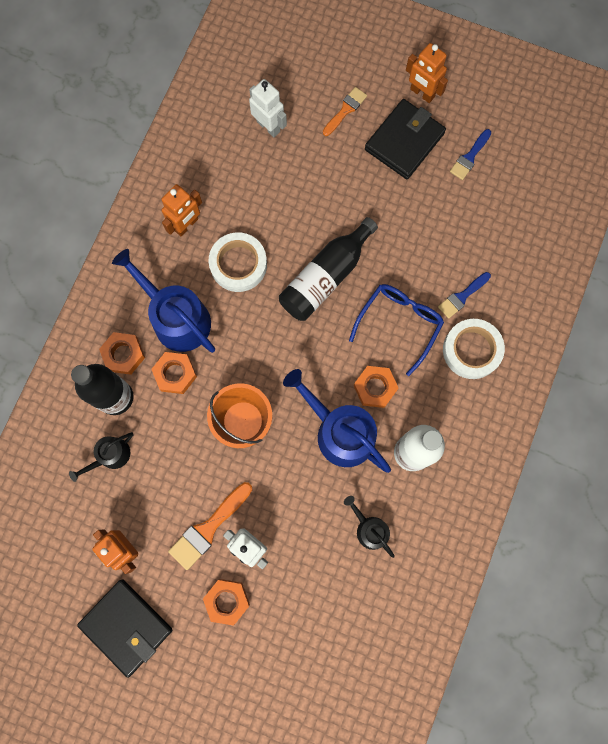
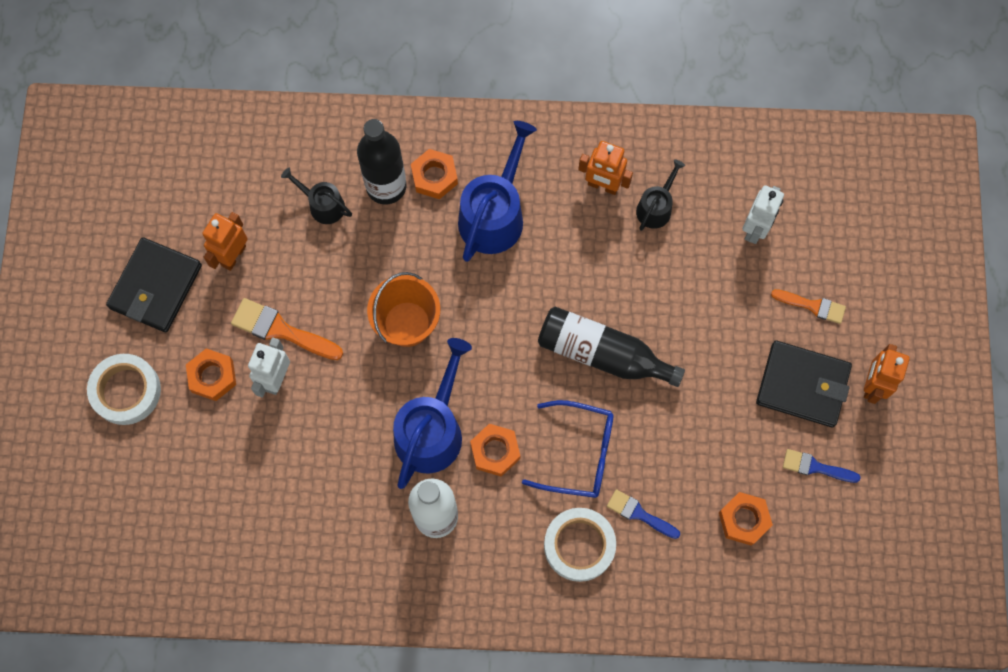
camera: 70 degrees right, 5 degrees down
orange nut [151,352,197,394] -> orange nut moved to [719,492,773,546]
white tape [209,232,267,292] -> white tape moved to [87,354,161,425]
black watering can [344,496,395,558] -> black watering can moved to [636,159,685,231]

